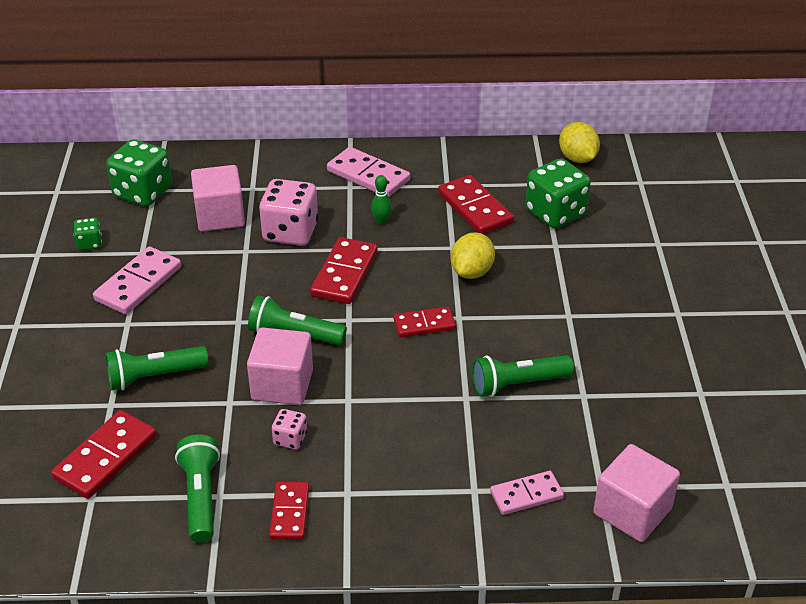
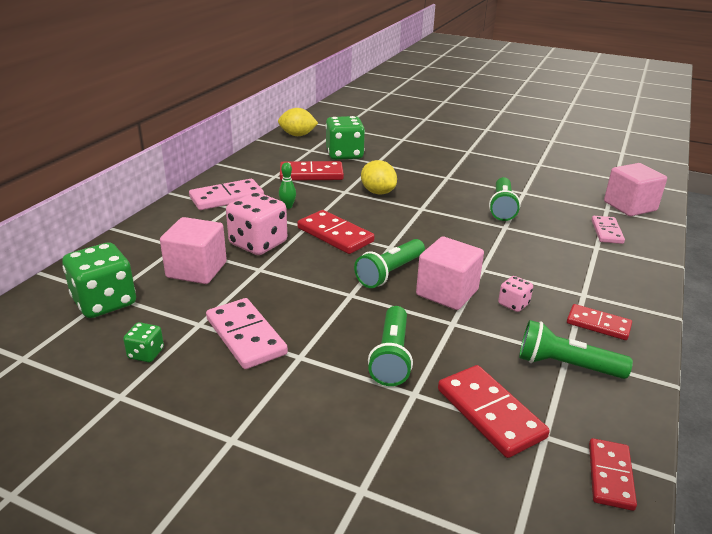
camera: 65 degrees left, 10 degrees down
red domino [394,307,456,337] -> red domino moved to [589,438,637,511]

